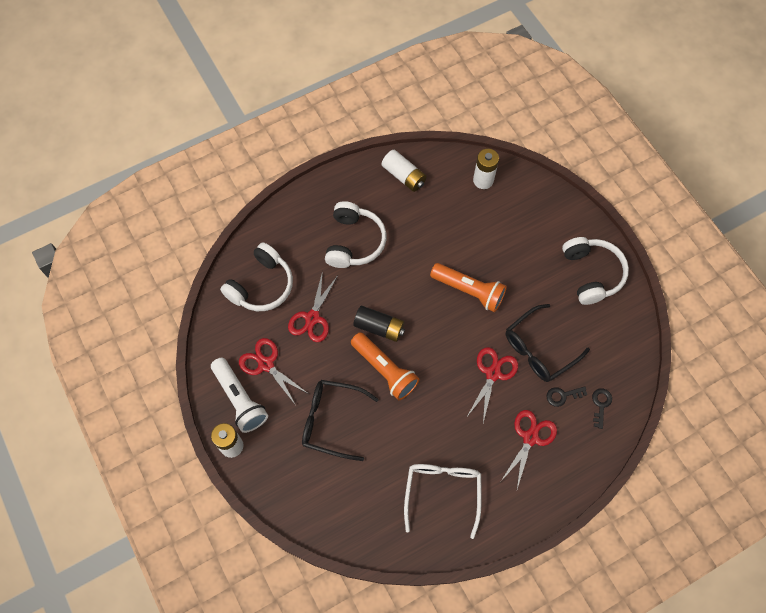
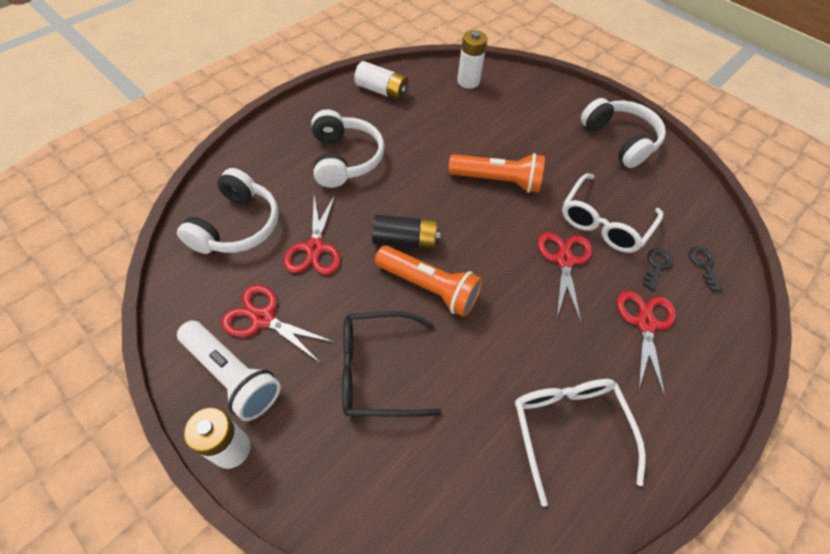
camera: 20 degrees left, 10 degrees down
black glasses [506,304,590,382] -> white glasses [562,173,663,253]
black key [546,386,587,407] -> black key turned 150 degrees clockwise [643,248,673,291]

